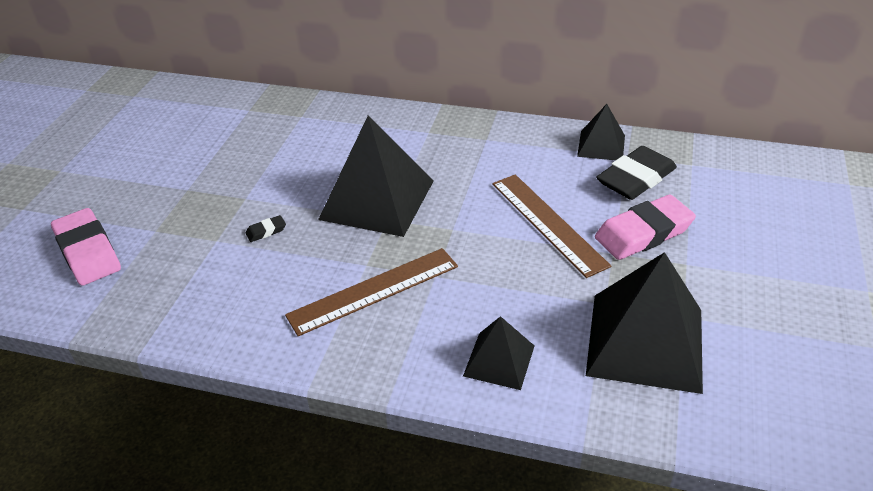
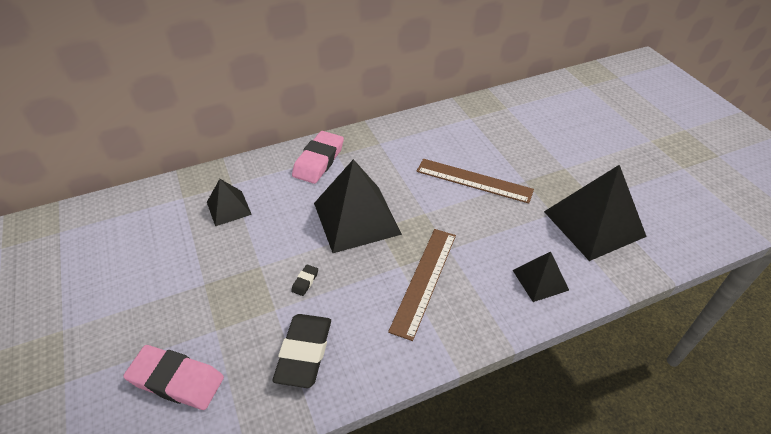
camera: 40 degrees left, 5 degrees up
black pyramid [577,104,625,161] -> black pyramid moved to [207,179,252,226]
pink eraser [595,195,696,260] -> pink eraser moved to [292,131,344,184]
black eraser [596,146,677,200] -> black eraser moved to [272,314,331,388]

